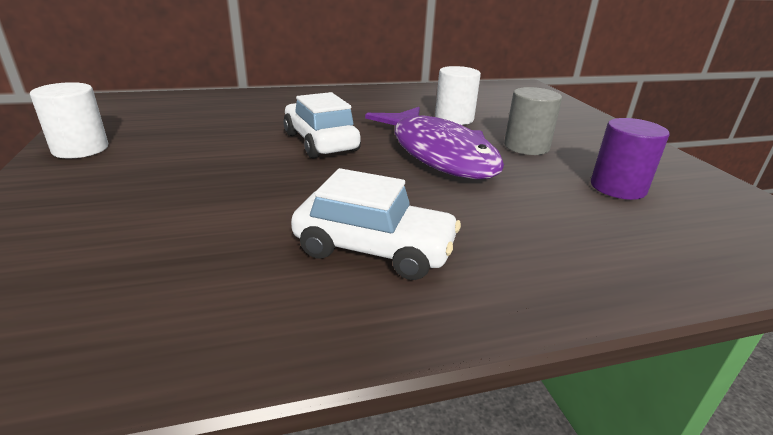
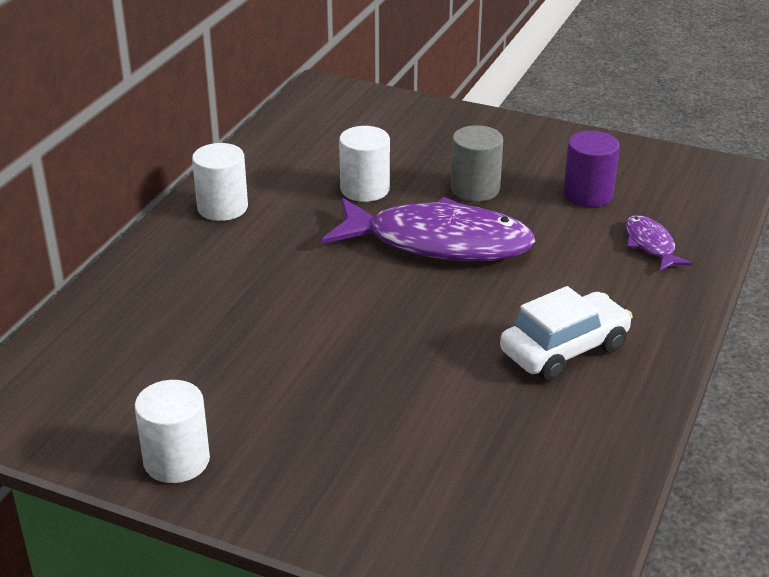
camera: 50 degrees left, 5 degrees up
white car [284,92,361,158] -> none
none -> white cylinder [192,143,248,221]
none -> purple fish [625,215,693,272]

